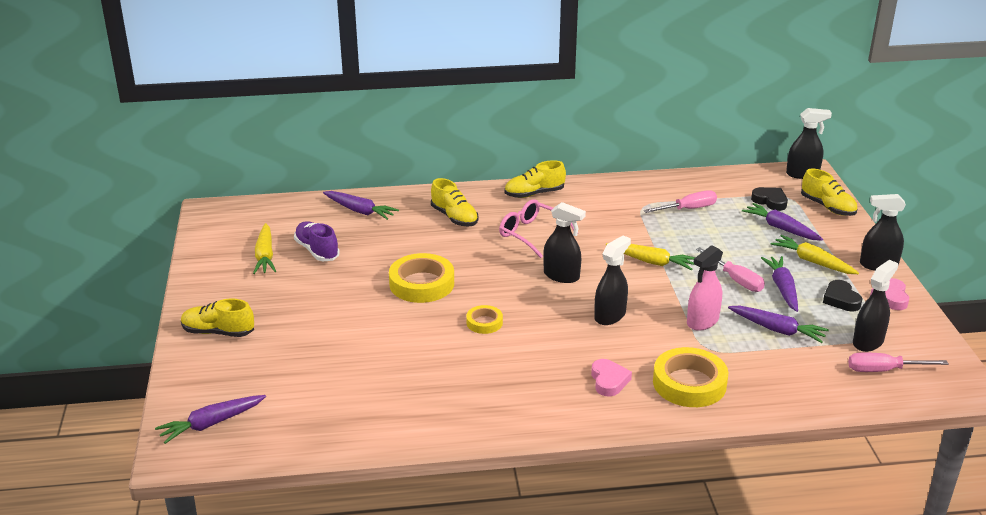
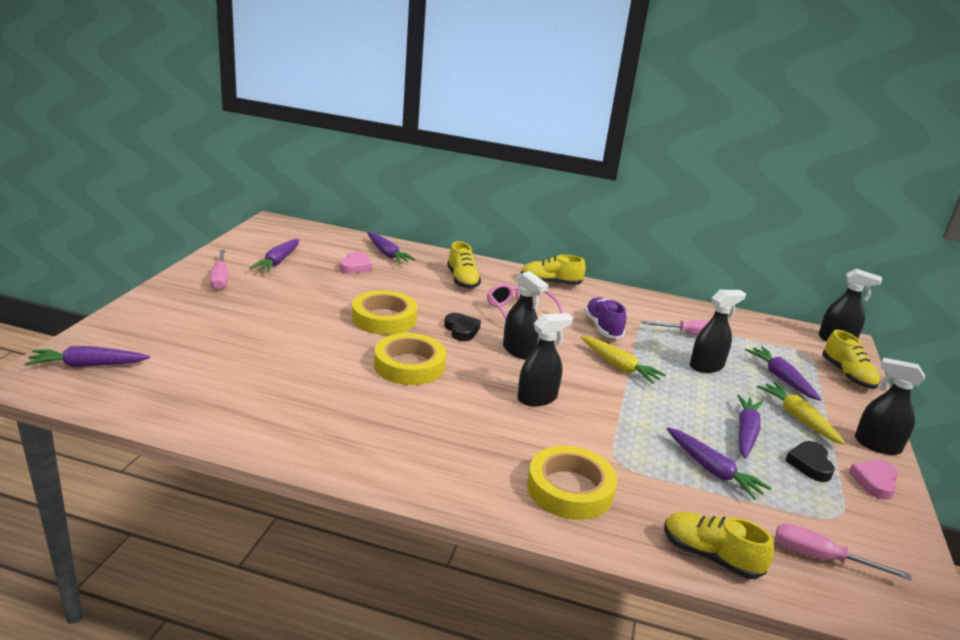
camera: 20 degrees right, 5 degrees down
yellow shoe [181,298,254,337] -> yellow shoe moved to [664,512,774,579]
yellow carrot [253,223,276,274] -> purple carrot [250,239,299,273]
purple shoe [294,221,340,261] -> purple shoe moved to [584,297,626,339]
yellow tape [466,305,503,334] -> yellow tape [374,333,446,385], size x1.87
pink heart [591,359,632,396] -> pink heart moved to [339,252,372,274]
pink spray bottle [687,245,723,331] -> none
pink screwdriver [696,247,765,292] -> pink screwdriver moved to [210,250,228,290]
black heart [751,187,788,211] -> black heart moved to [444,313,481,341]
black spray bottle [853,260,898,352] -> black spray bottle moved to [690,290,746,373]

